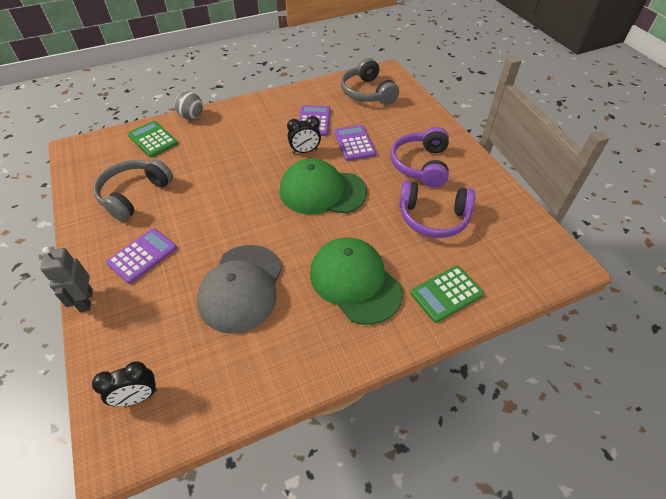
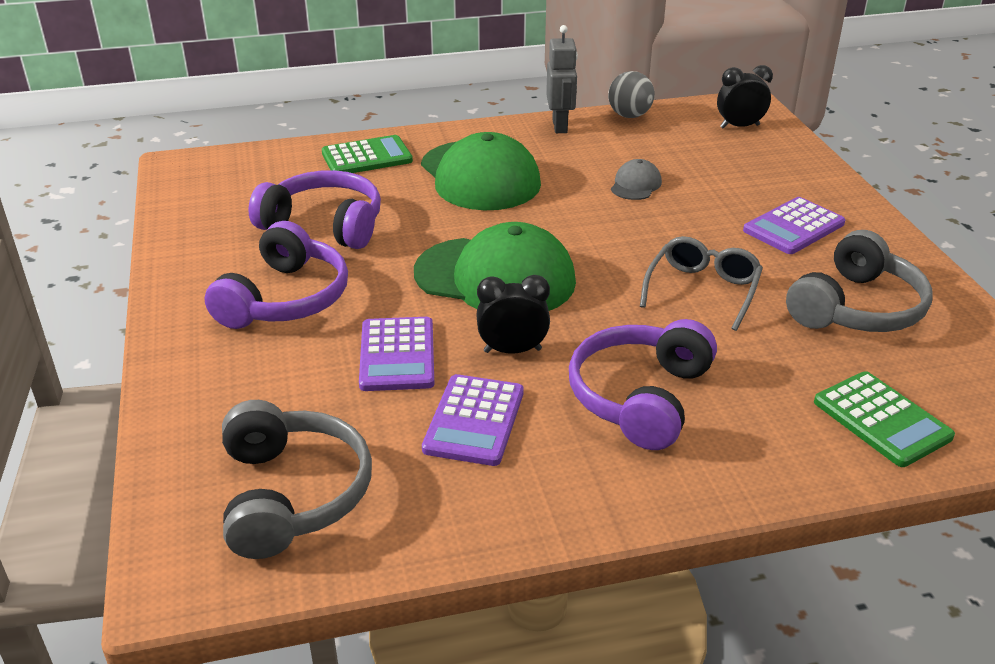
camera: 170 degrees left, 15 degrees down
grey robot [40,247,93,312] -> grey robot moved to [546,25,578,133]
grey ball [175,91,203,120] -> grey ball moved to [608,71,655,118]
grey cap [197,245,282,334] -> grey cap [611,159,662,200], size x0.44
none -> purple headphones [569,319,717,450]
none -> grey glasses [640,236,763,331]

